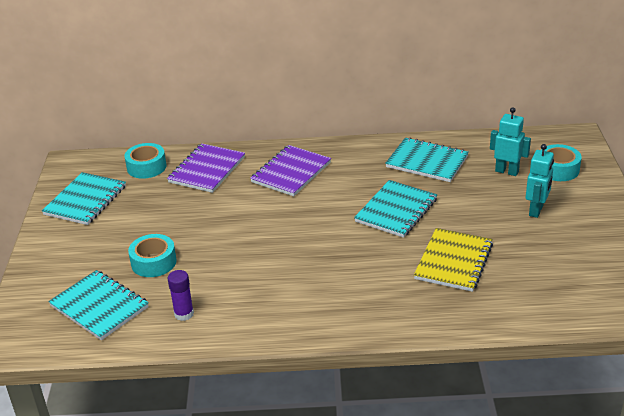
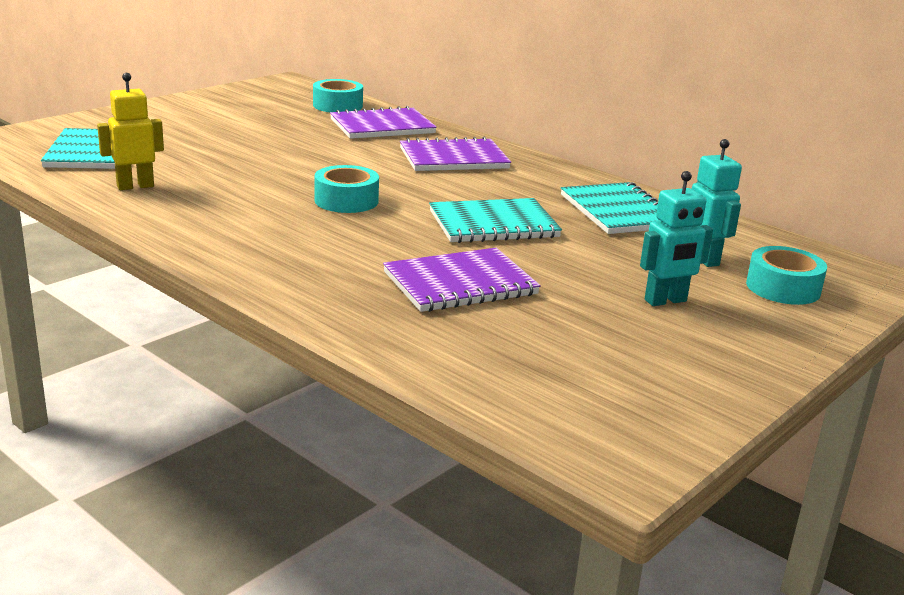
camera: 40 degrees right, 10 degrees down
turquoise notebook [42,172,126,225] -> none
turquoise tape [128,234,177,277] -> turquoise tape moved to [315,165,379,213]
purple glue stick [168,270,194,321] -> yellow robot [97,73,164,190]
yellow notebook [414,228,493,292] -> purple notebook [383,248,541,312]

